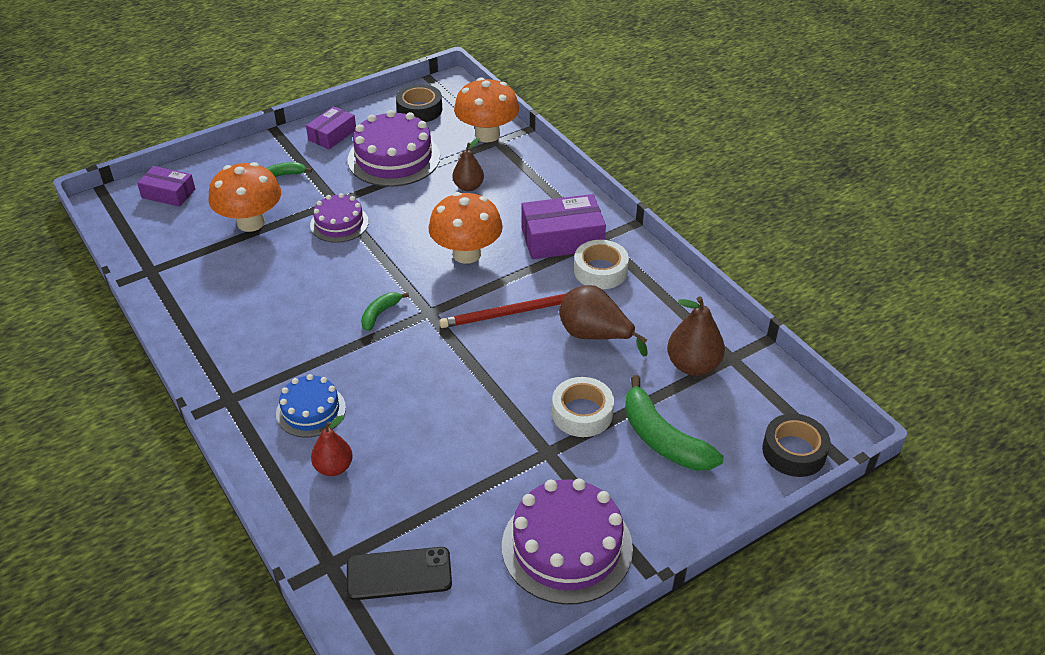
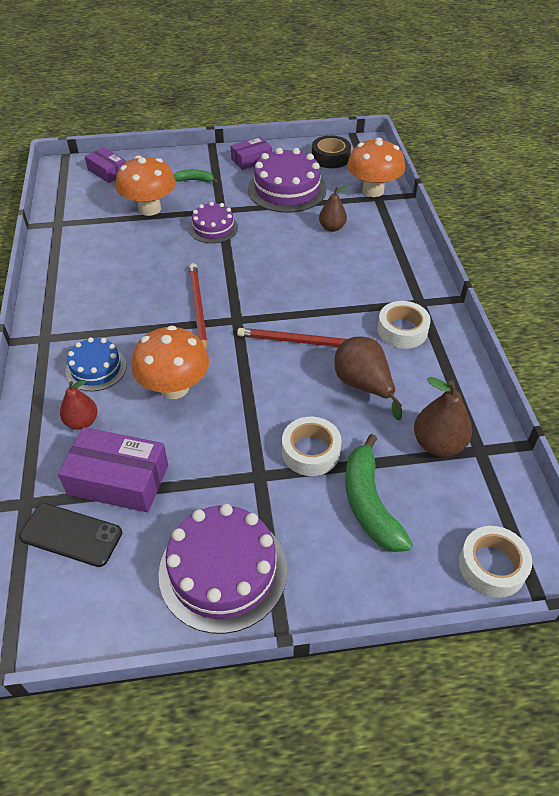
camera: 25 degrees right, 5 degrees up
green banana [361,292,409,331] -> red pencil [189,263,208,350]
orange mushroom [428,192,503,264] -> orange mushroom moved to [131,326,209,399]
purple box [522,194,606,259] -> purple box moved to [58,427,168,512]
black tape [762,414,830,477] -> white tape [459,526,532,598]

